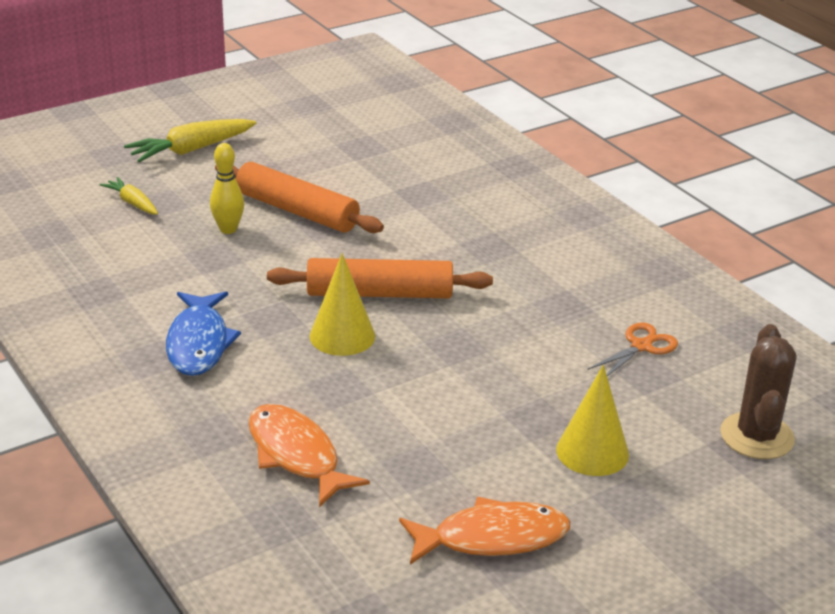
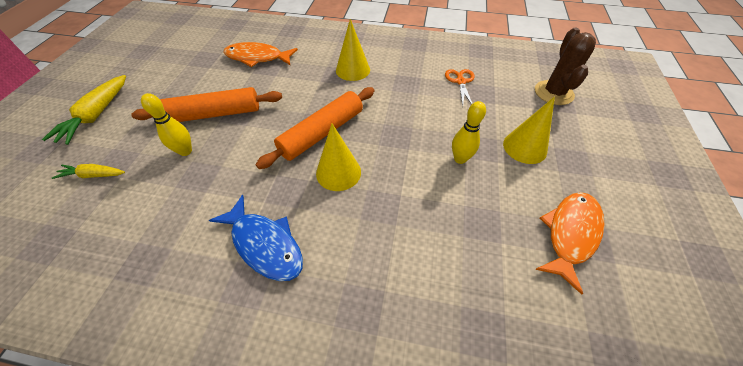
camera: 45 degrees left, 20 degrees up
orange fish [249,404,370,507] -> orange fish moved to [223,42,298,67]
brown cactus [720,324,796,459] -> brown cactus turned 45 degrees clockwise [535,28,596,105]
none -> yellow cone [336,19,370,81]
none -> yellow bowling pin [452,101,486,164]

